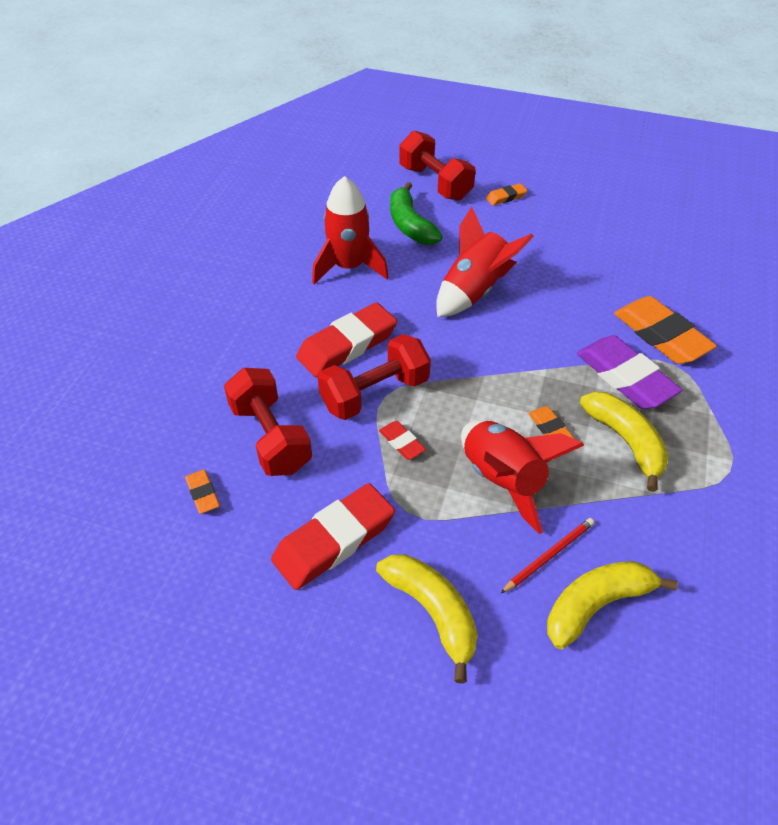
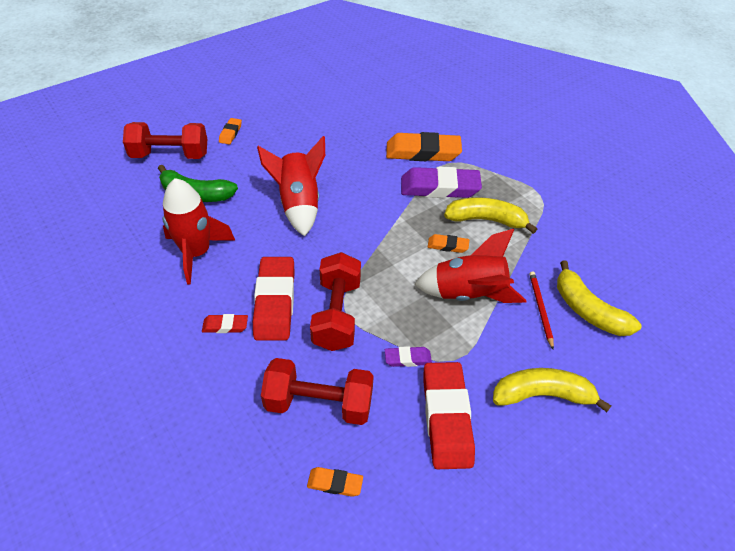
camera: 55 degrees left, 0 degrees up
red eraser [379,421,426,460] -> red eraser moved to [202,314,248,333]
yellow banana [547,561,678,649] -> yellow banana turned 45 degrees counterclockwise [557,260,642,336]
none -> purple eraser [385,346,432,367]

